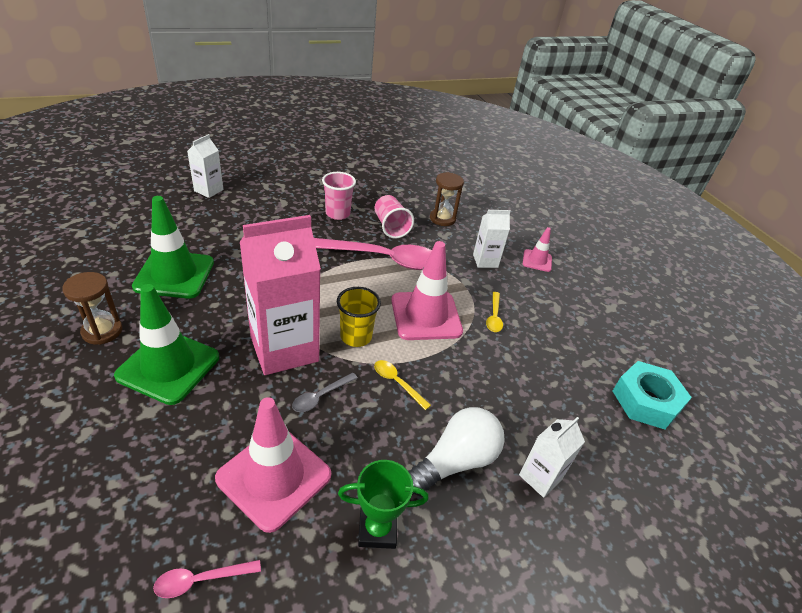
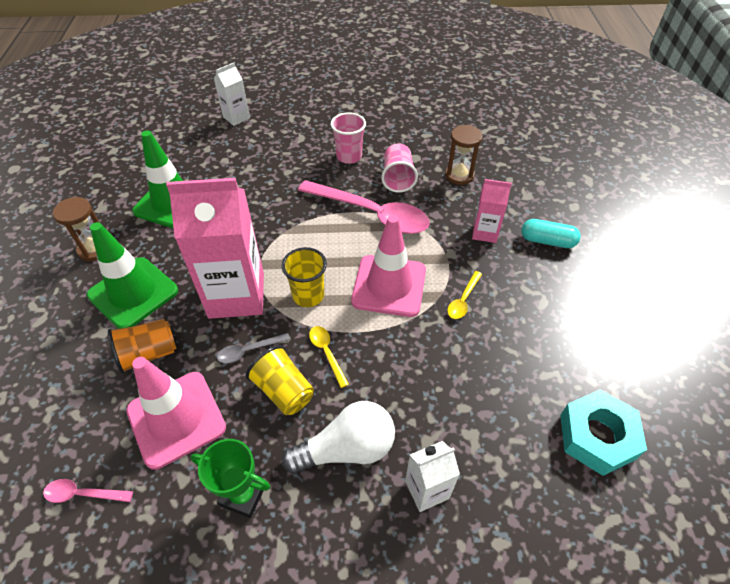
camera: 25 degrees right, 10 degrees up
white carton [473,210,511,268] -> pink carton [472,179,512,243]
pink traffic cone [523,227,552,272] -> turquoise capsule [521,219,581,248]
none -> orange cup [108,319,177,374]
none -> yellow cup [246,345,314,415]

